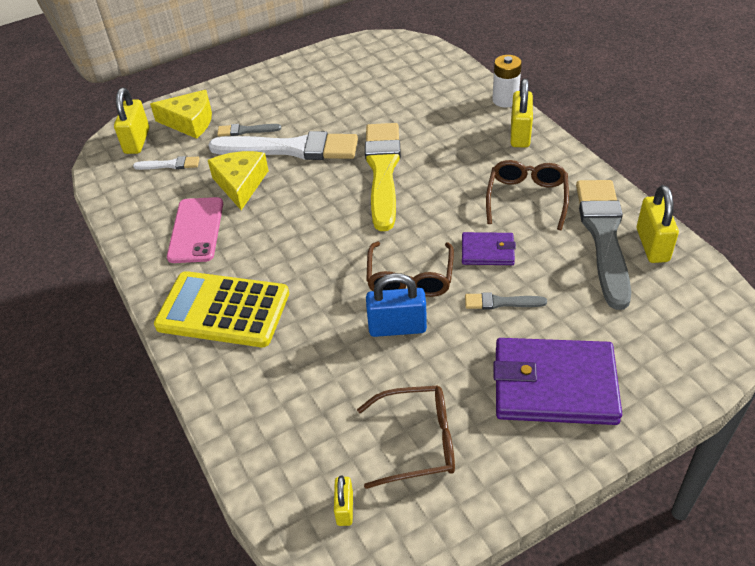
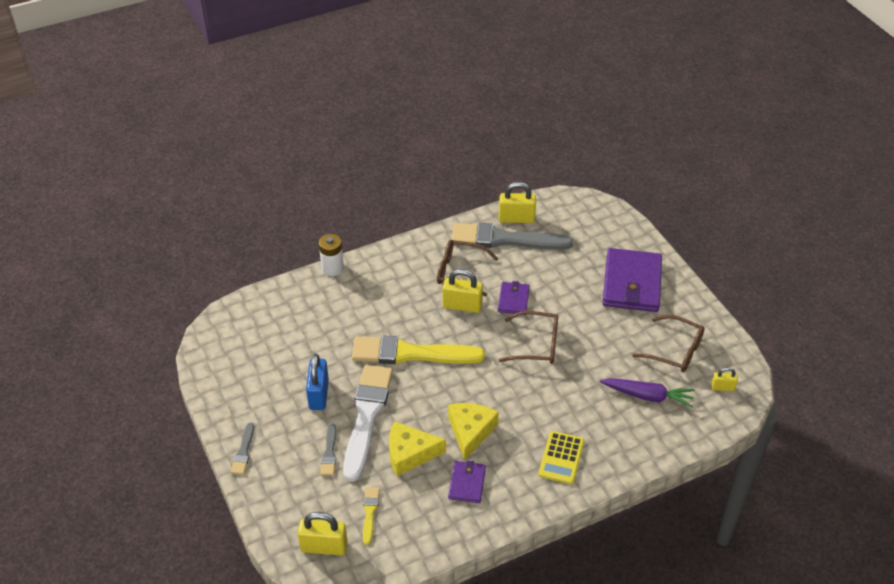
camera: 90 degrees left, 0 degrees up
white brush [133,156,200,170] -> yellow brush [363,487,380,545]
yellow cheese [150,90,212,139] -> yellow cheese moved to [448,403,499,461]
yellow calculator [154,271,289,347] -> yellow calculator [539,431,584,484], size x0.60
pink phone [167,197,223,263] -> purple wallet [448,460,486,503]
brown glasses [357,385,455,489] -> brown glasses turned 120 degrees clockwise [632,315,704,372]
blue padlock [366,273,427,337] -> blue padlock moved to [306,354,329,410]
grey brush [465,292,547,310] -> grey brush moved to [231,423,254,475]
yellow padlock [511,79,533,148] -> yellow padlock moved to [443,269,483,313]
none -> purple carrot [600,378,695,408]

